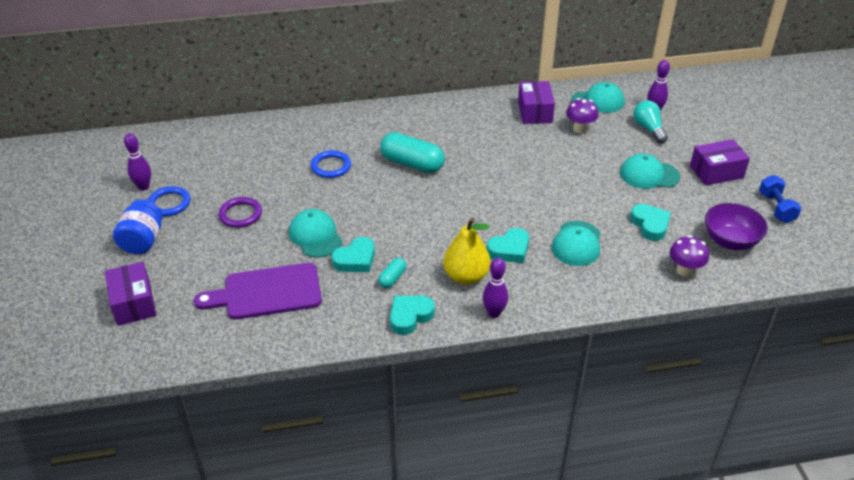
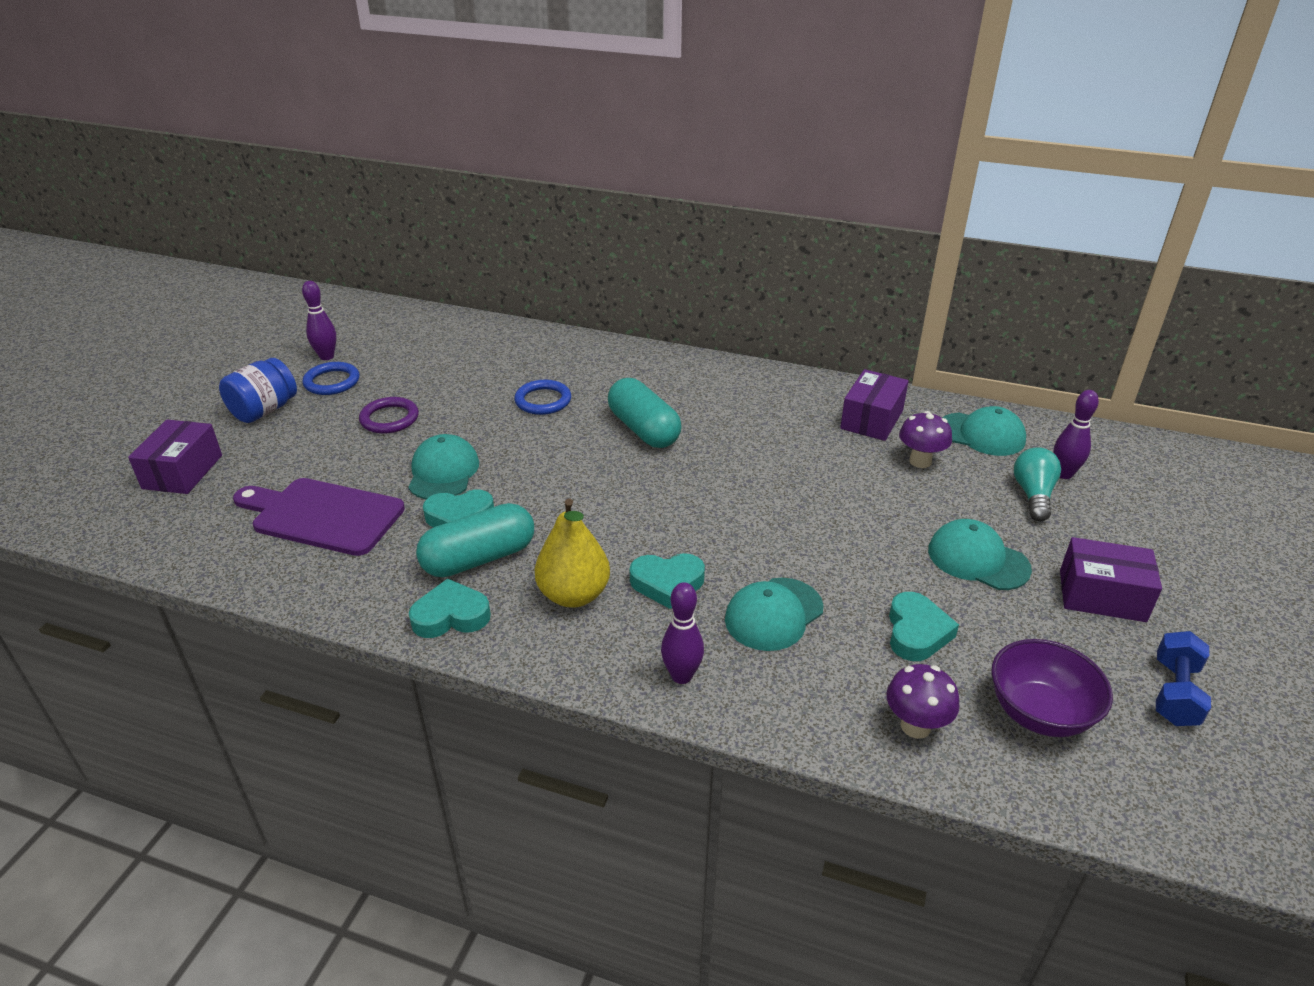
camera: 30 degrees right, 5 degrees down
turquoise capsule [378,258,407,288] -> turquoise capsule [416,503,534,577], size x2.02
purple bowling pin [483,258,508,318] -> purple bowling pin moved to [661,582,704,684]

